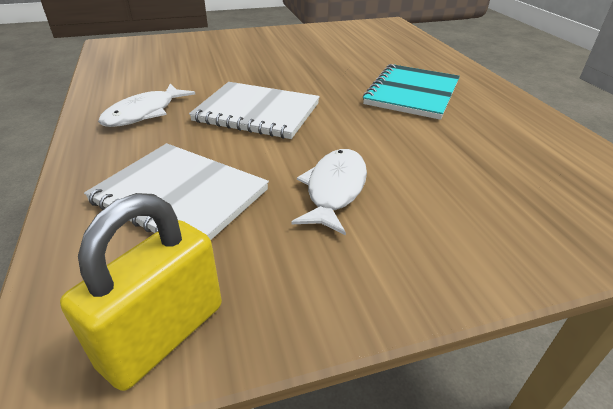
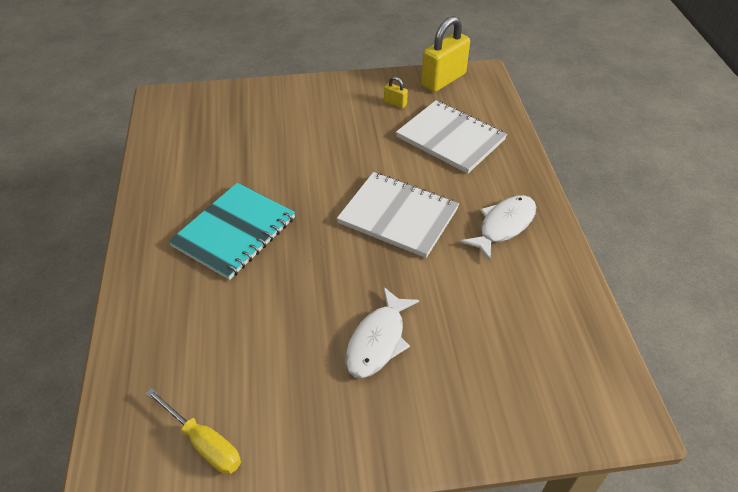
camera: 170 degrees left, 10 degrees up
white fish [291,149,367,235] -> white fish moved to [346,287,419,378]
none -> yellow screwdriver [145,388,241,474]
none -> yellow padlock [384,76,408,108]

